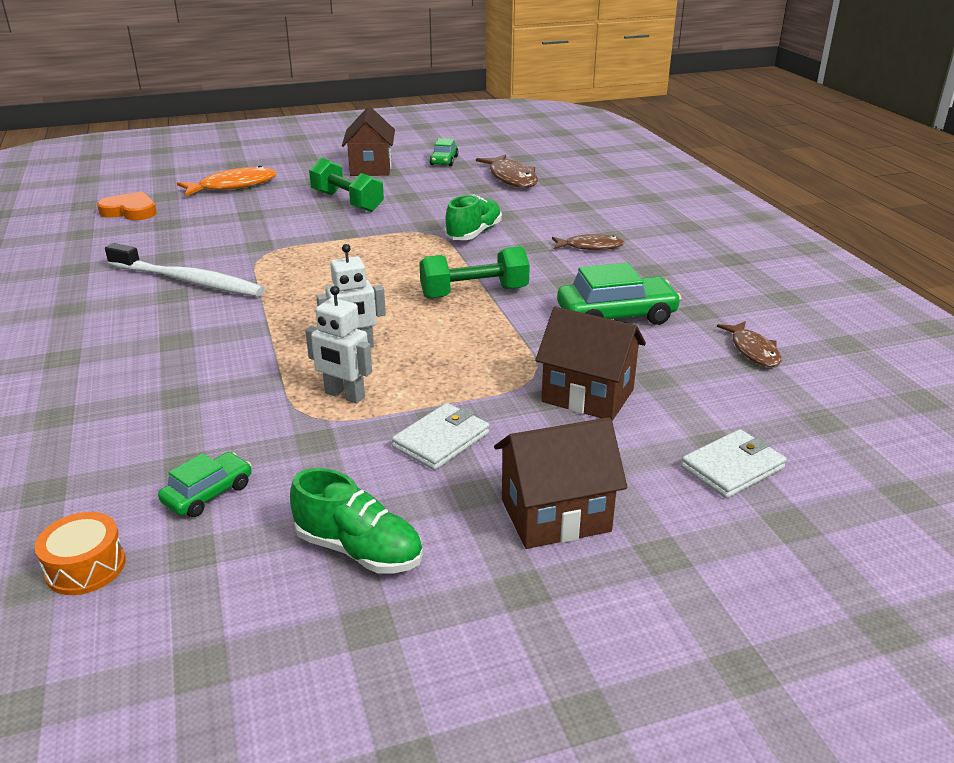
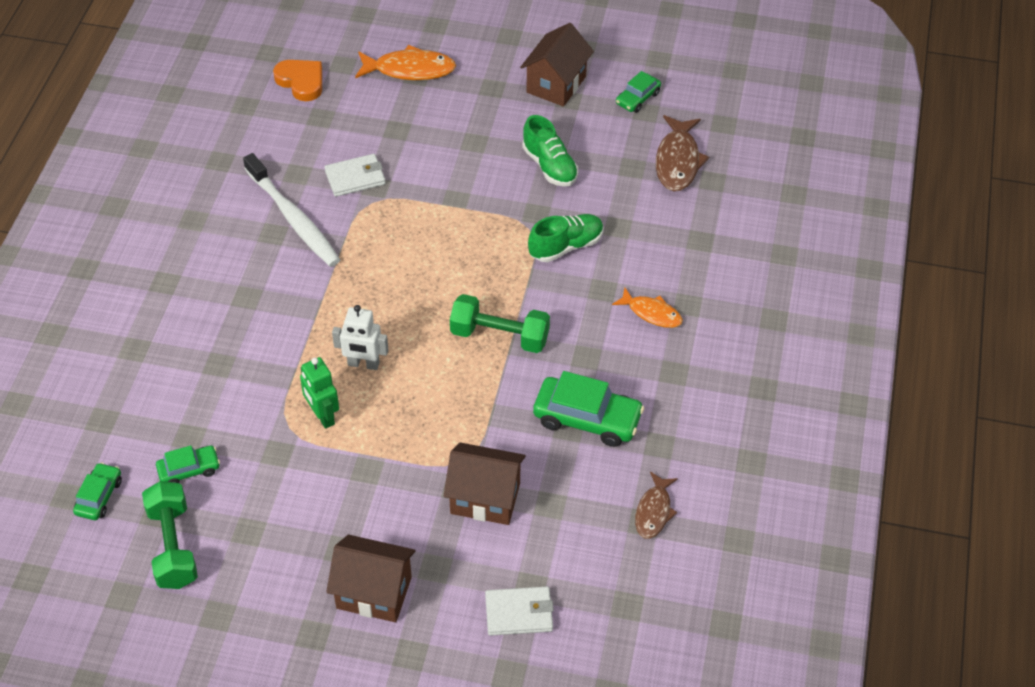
camera: 30 degrees right, 20 degrees up
orange drum [34,512,126,595] -> green car [73,463,122,520]
green shoe [290,468,423,574] -> green shoe moved to [522,115,578,187]
white robot [305,286,372,403] -> green robot [300,357,339,429]
green dumbbell [309,157,384,212] -> green dumbbell moved to [142,481,198,589]
white wallet [392,403,489,470] -> white wallet moved to [324,154,386,197]
brown house [535,307,646,421] -> brown house turned 45 degrees counterclockwise [444,443,526,525]
brown fish [552,234,625,250] -> orange fish [612,288,683,328]

